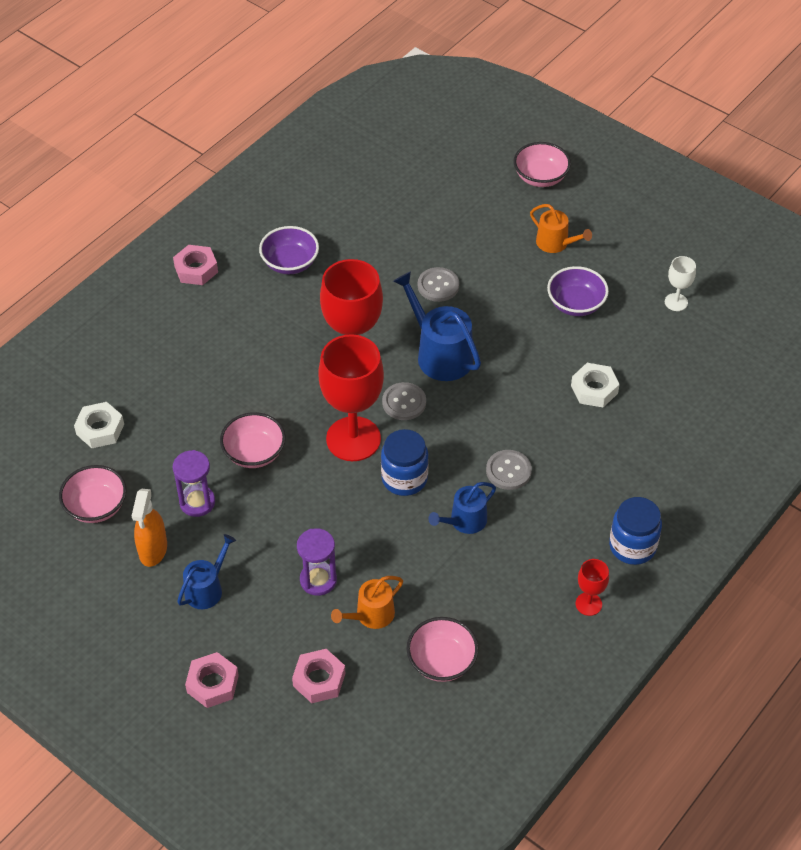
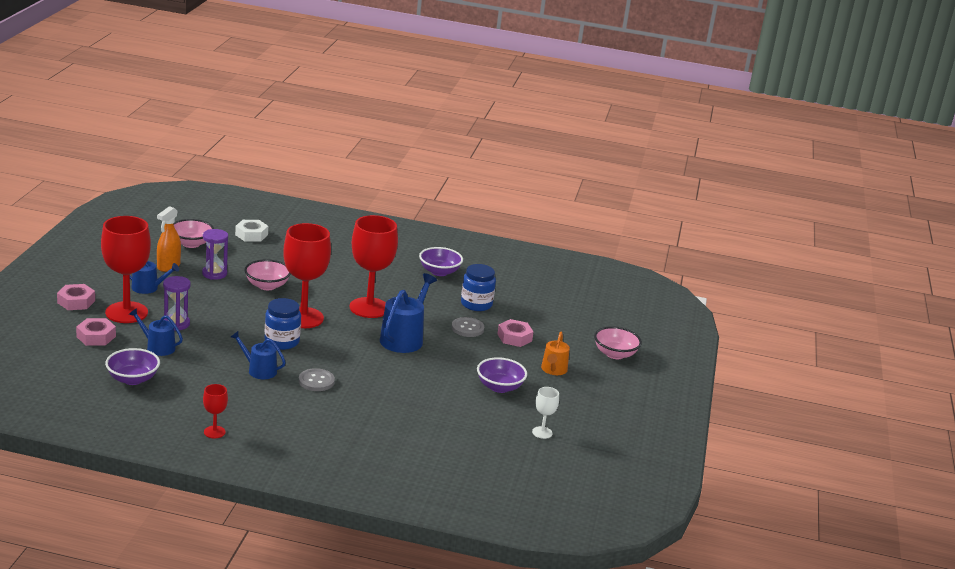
camera: 60 degrees right, 25 degrees down
orange spray bottle [132,489,167,567] -> orange spray bottle turned 45 degrees counterclockwise [157,206,181,272]
pink nut [173,245,218,285] -> pink nut moved to [497,319,534,347]
orange watering can [331,576,403,629] -> blue watering can [129,308,183,356]
grey button [382,382,426,420] -> none
pink bowl [407,617,479,682] -> purple bowl [105,348,160,385]
white nut [571,363,620,407] -> none
blue jar [609,497,662,565] -> blue jar moved to [461,264,496,311]
none -> red goblet [101,216,151,323]

